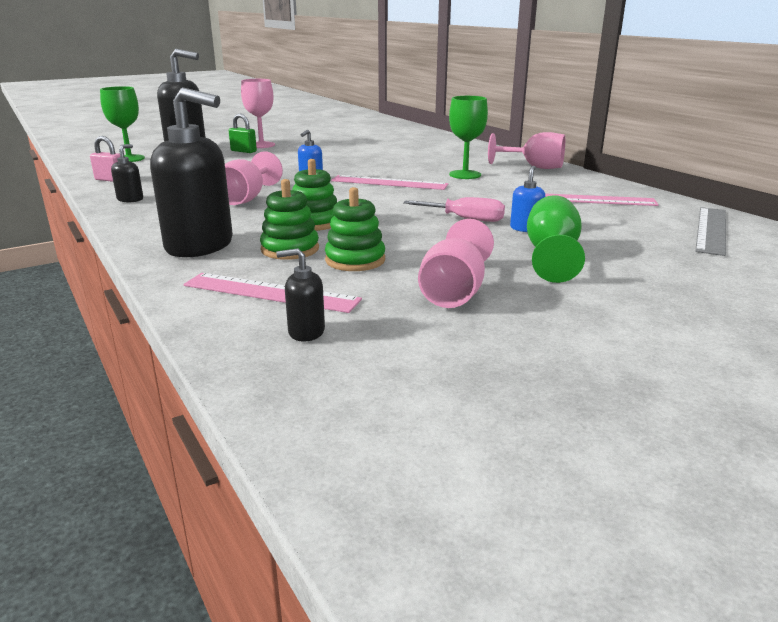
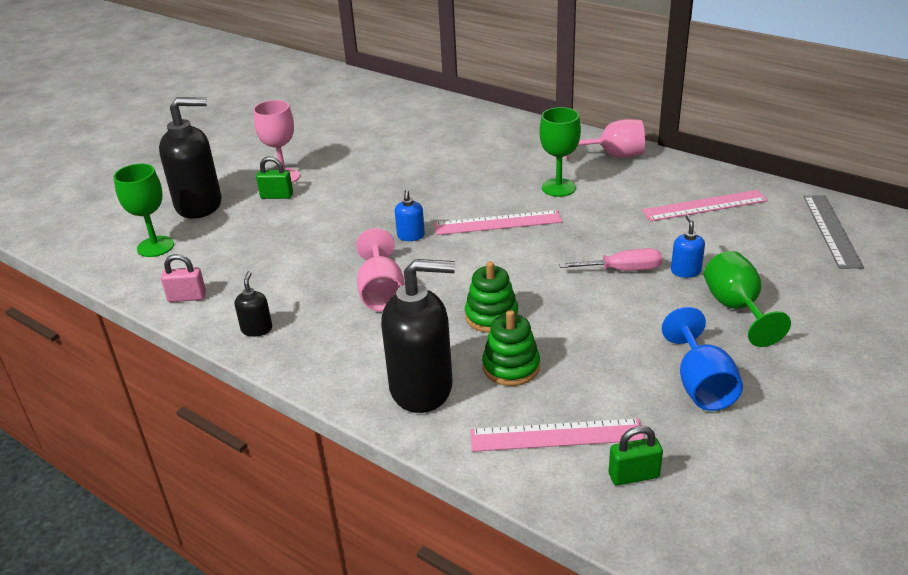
camera: 20 degrees left, 10 degrees up
black soap dispenser [276,248,325,342] -> green padlock [609,426,663,486]
green stacking toy [325,187,385,271] -> none
pink goblet [418,219,494,308] -> blue goblet [662,307,743,411]

